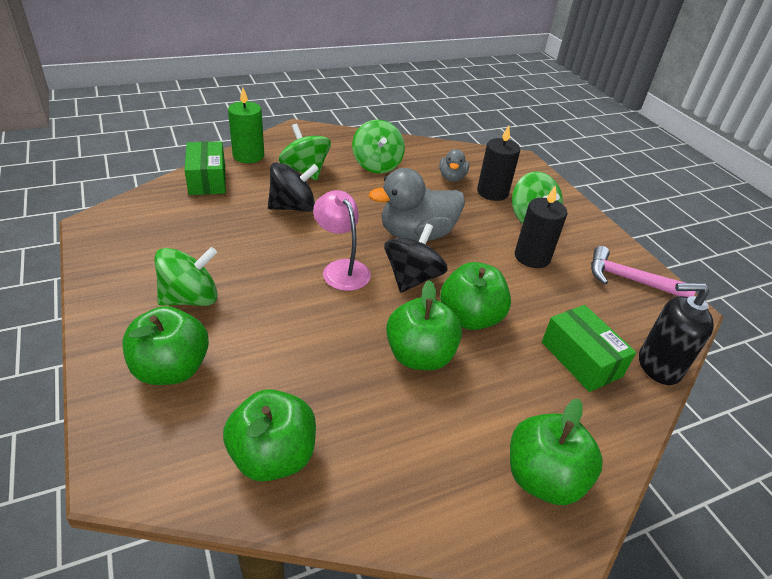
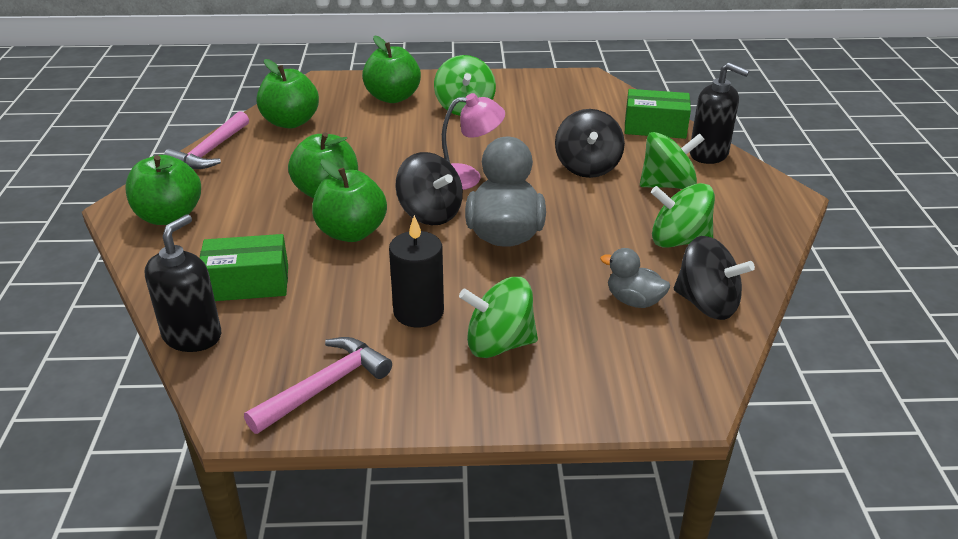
camera: 115 degrees right, 5 degrees down
green candle [228,88,264,163] -> black soap dispenser [690,63,749,164]
black candle [477,125,520,201] -> none
none -> pink hammer [164,111,249,169]
none -> black spinning top [674,236,755,320]

